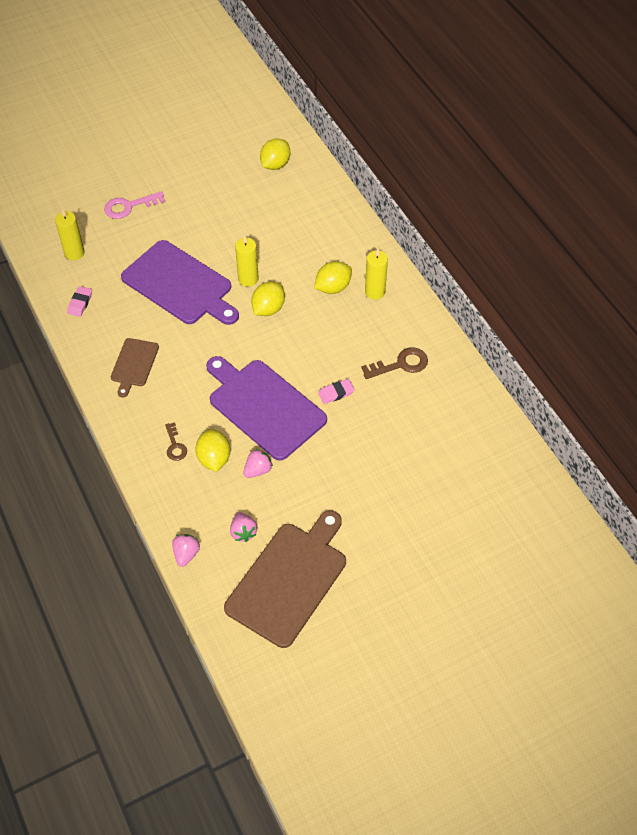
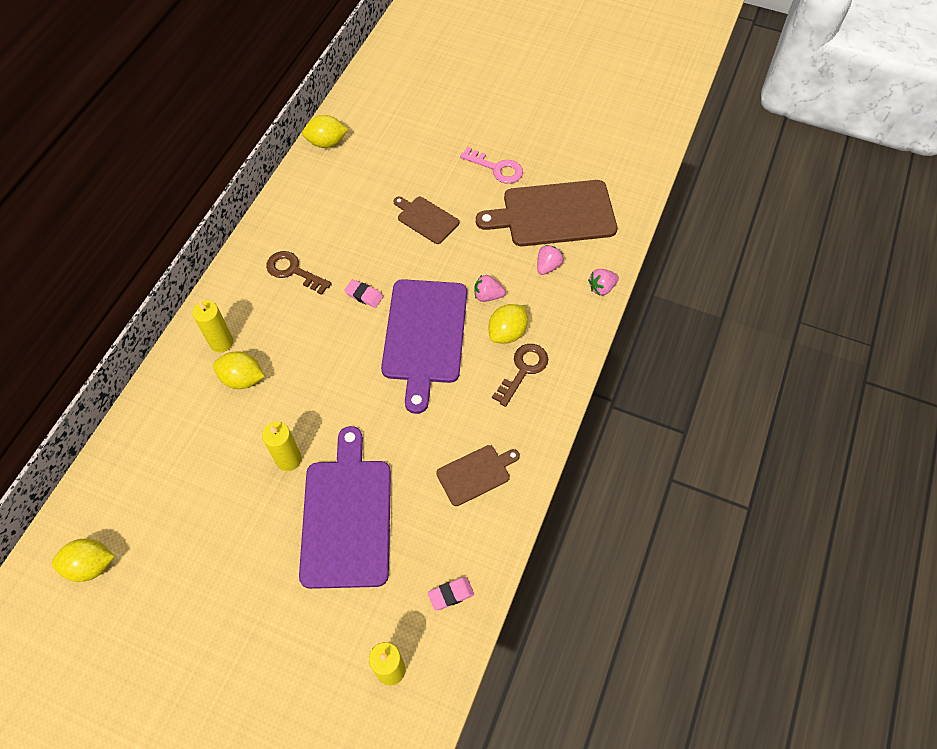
camera: 130 degrees left, 5 degrees up
pink key [104,191,165,219] -> pink key moved to [460,147,523,184]
brown key [165,422,187,461] -> brown key [492,344,548,407], size x1.57
yellow lemon [251,282,285,316] -> yellow lemon moved to [302,115,348,148]
none -> brown cutting board [393,197,459,244]

